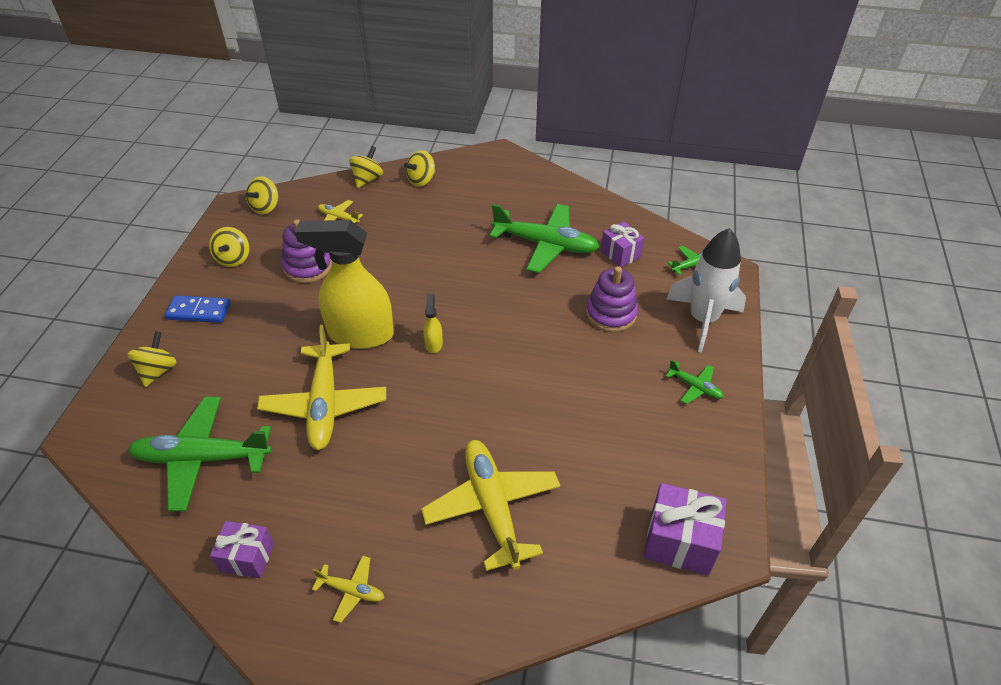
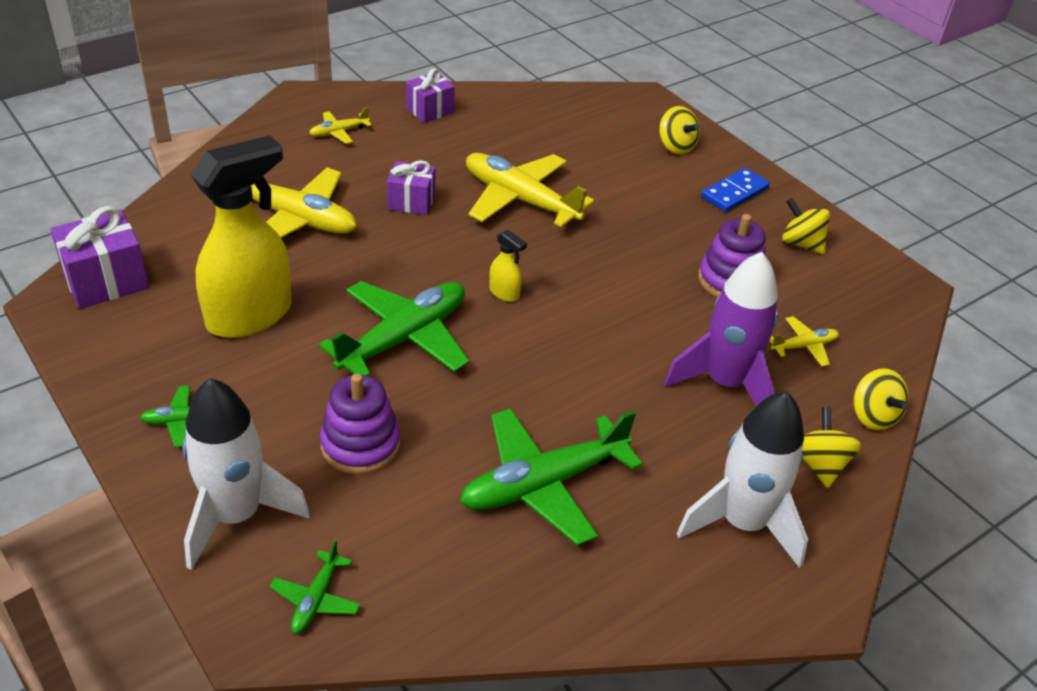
camera: 130 degrees right, 5 degrees down
green plane [128,397,272,511] -> green plane moved to [319,281,469,376]
yellow spinning top [245,176,278,214] -> none
yellow spray bottle [295,220,394,349] -> yellow spray bottle moved to [191,135,292,338]
purple gift [601,221,645,267] -> purple gift moved to [387,160,435,215]
none -> purple rocket [664,252,778,406]
none -> white rocket [677,391,808,568]

